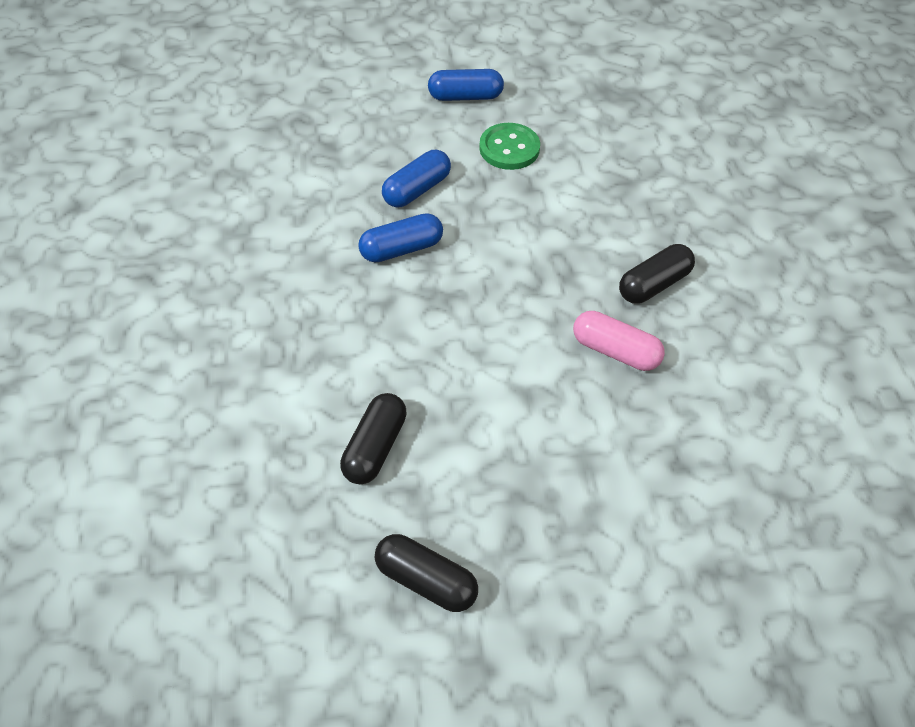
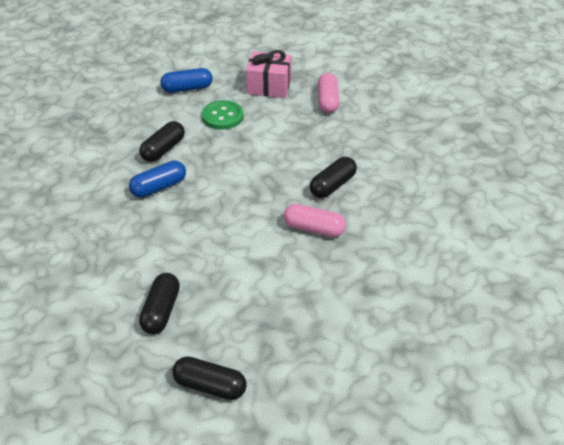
camera: 10 degrees left, 10 degrees down
blue capsule [382,150,451,208] -> black capsule [139,121,185,162]
none -> pink gift [246,50,291,98]
none -> pink capsule [318,73,339,113]

